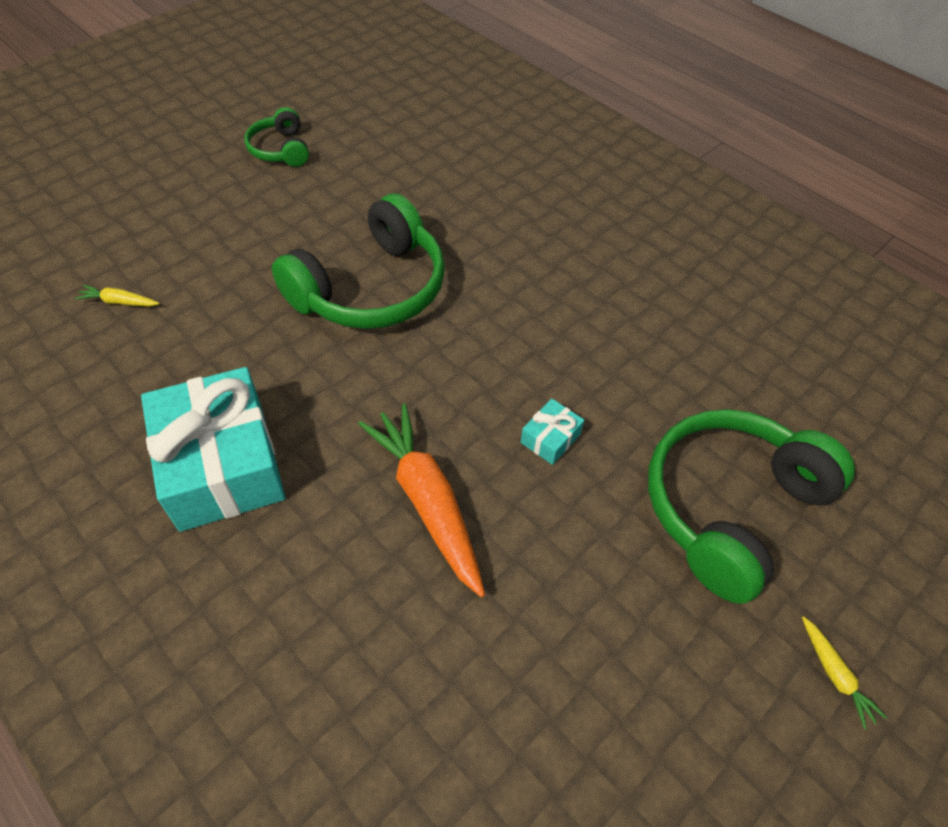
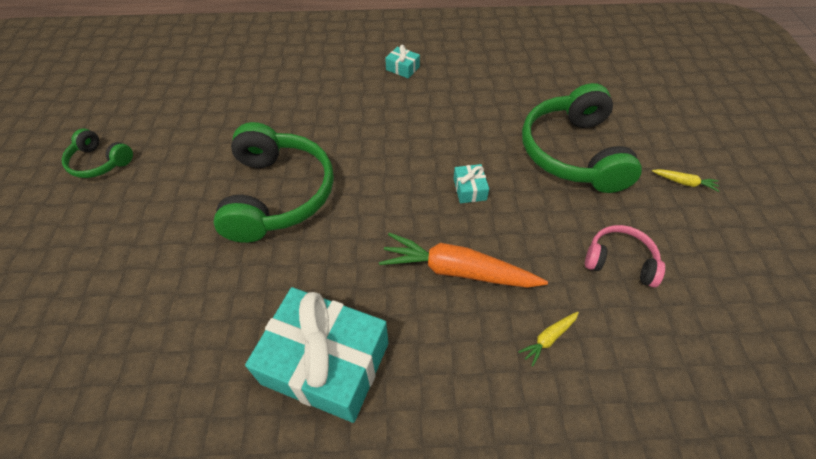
camera: 45 degrees left, 0 degrees up
yellow carrot [75,285,160,306] -> yellow carrot moved to [518,312,579,366]
none -> turquoise gift [385,45,420,78]
none -> pink headphones [585,225,665,287]

